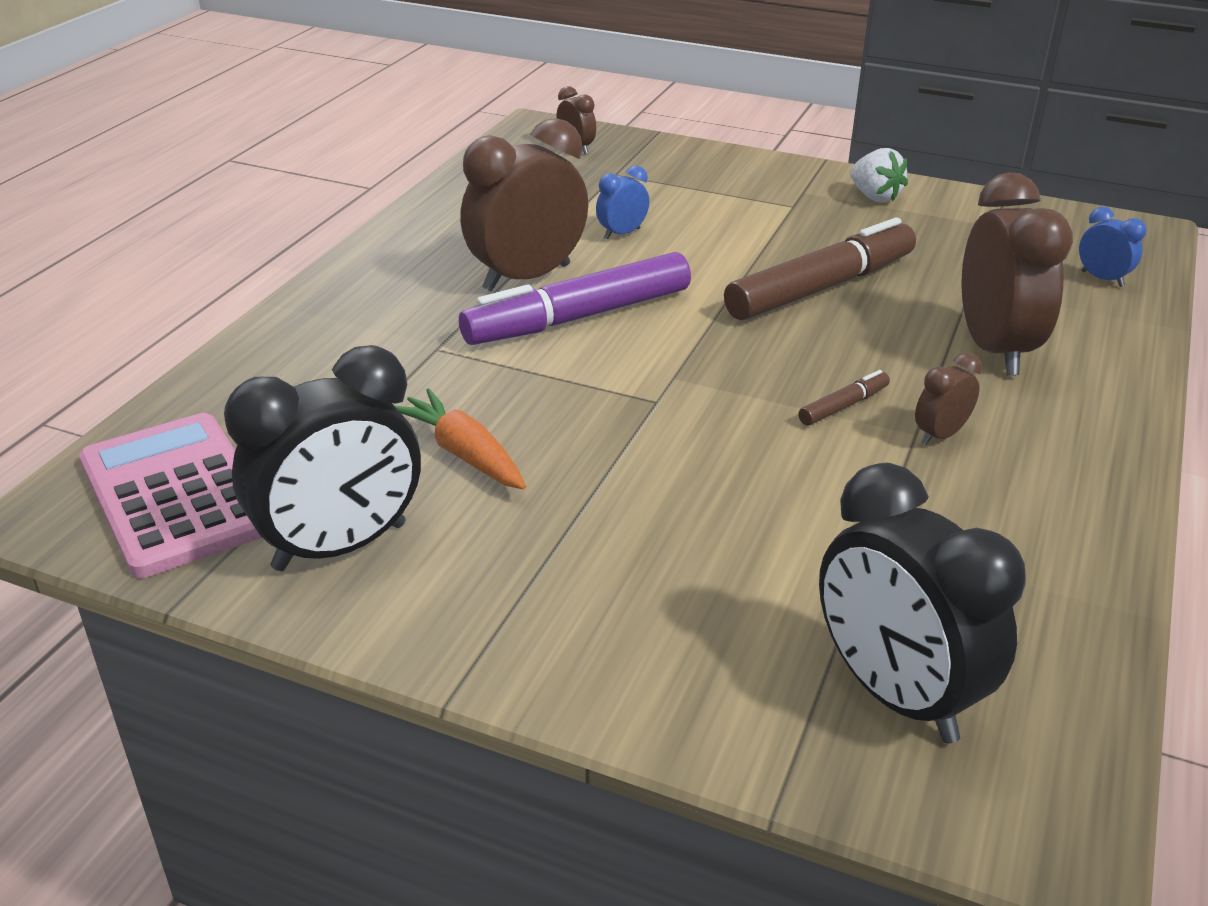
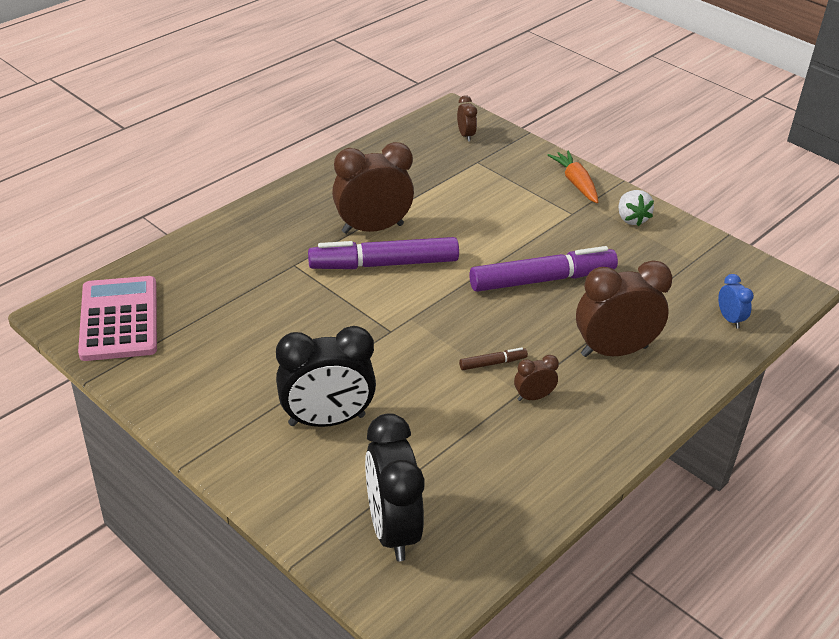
camera: 20 degrees right, 5 degrees up
black clock [224,345,421,571] -> black clock moved to [276,326,376,427]
orange carrot [395,388,526,490] -> orange carrot moved to [548,150,598,203]
blue clock [596,166,649,239] -> none
brown marker [724,217,916,320] -> purple marker [469,246,618,292]
brown clock [962,172,1073,375] -> brown clock turned 120 degrees counterclockwise [576,260,672,357]

